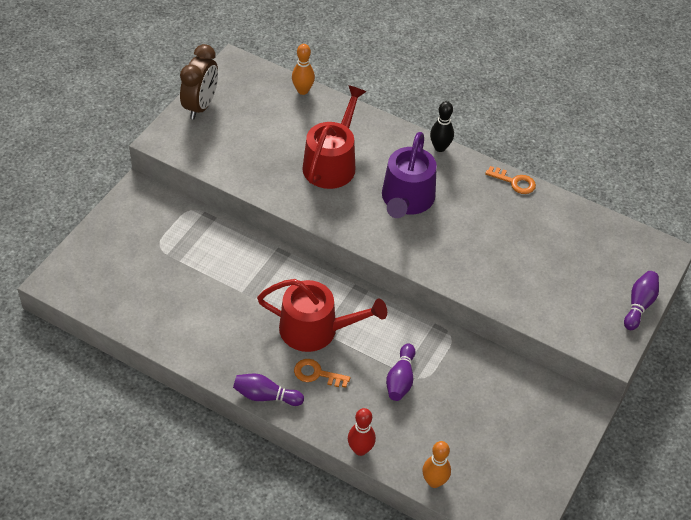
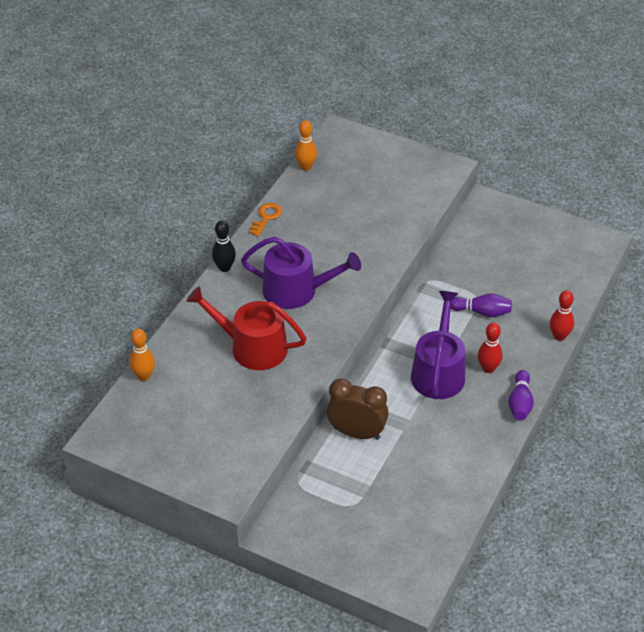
camera: 90 degrees left, 5 degrees down
brown clock [180,44,218,119] -> brown clock moved to [327,378,388,440]
red watering can [257,279,387,352] -> purple watering can [411,291,465,399]
orange key [294,359,350,388] -> red bowling pin [478,323,503,373]
orange bowling pin [422,441,451,488] -> orange bowling pin moved to [295,120,317,171]
purple bowling pin [624,271,659,330] -> none

